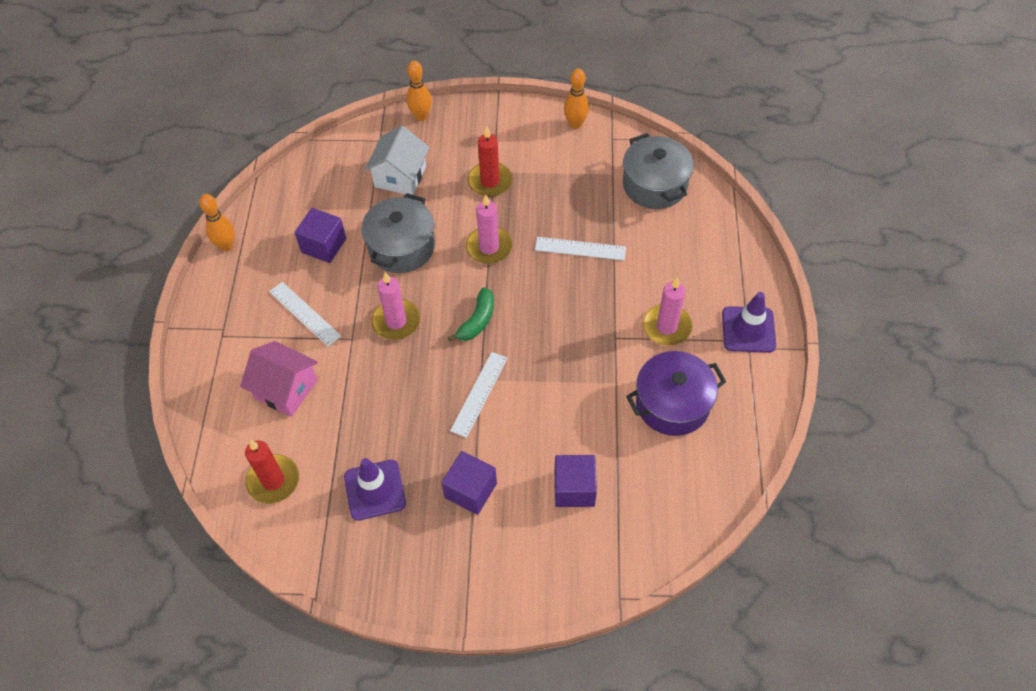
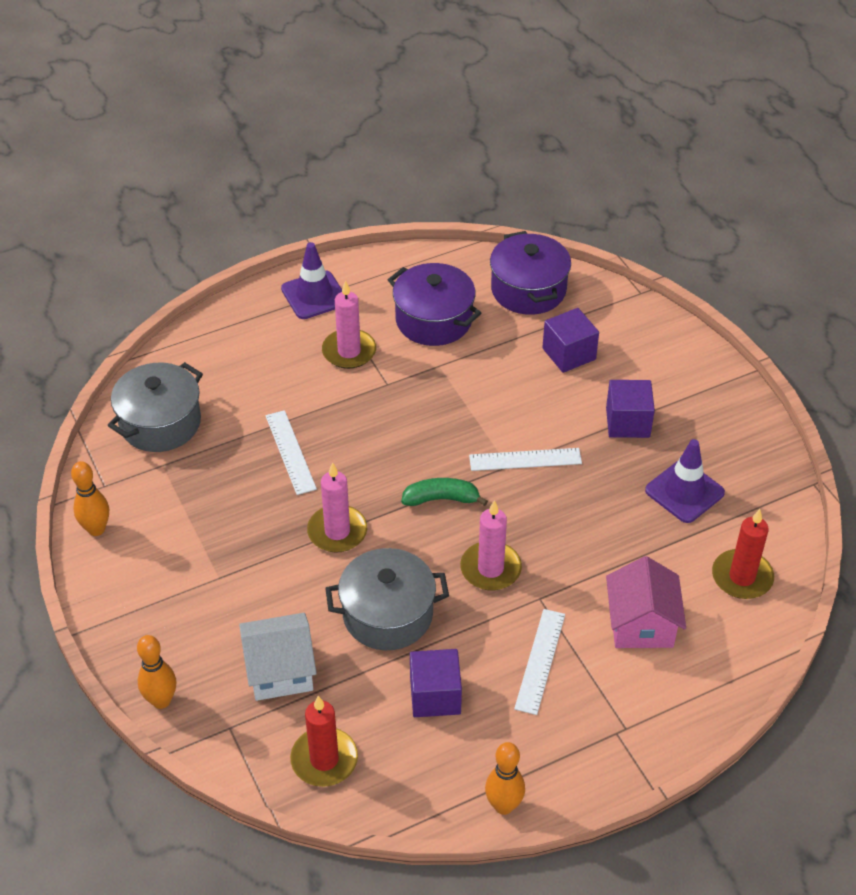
camera: 120 degrees left, 10 degrees down
red candle [468,126,512,197] -> red candle moved to [290,696,358,787]
none -> purple pot [490,231,571,315]

